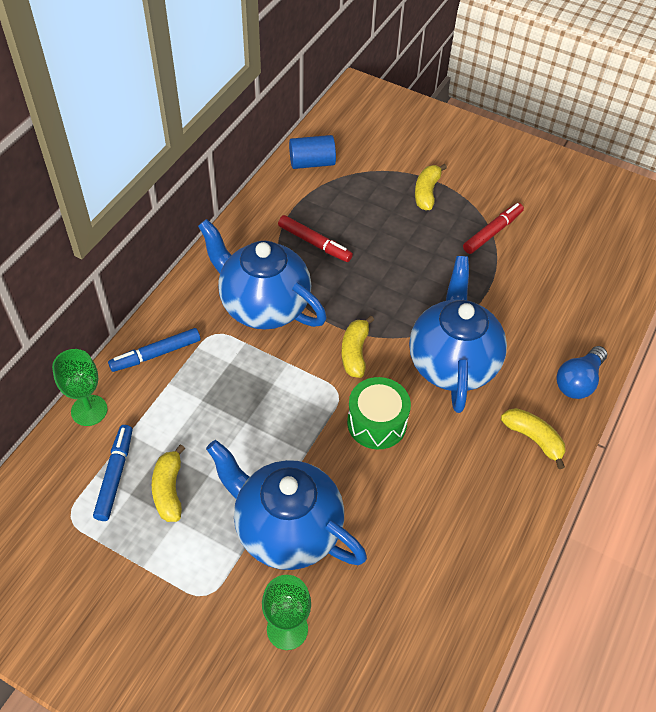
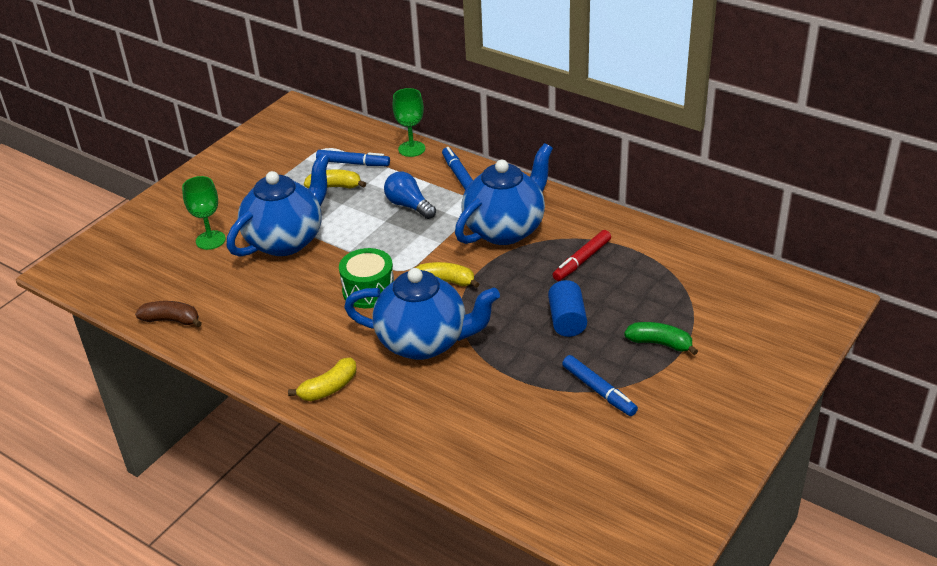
camera: 100 degrees right, 15 degrees down
blue cylinder [289,135,336,169] -> blue cylinder moved to [548,280,587,337]
yellow banana [415,164,447,210] -> green banana [624,322,698,355]
red marker [463,203,524,254] -> blue marker [562,355,638,416]
blue light bulb [556,346,607,399] -> blue light bulb moved to [384,172,436,219]
none -> brown banana [135,301,202,327]

